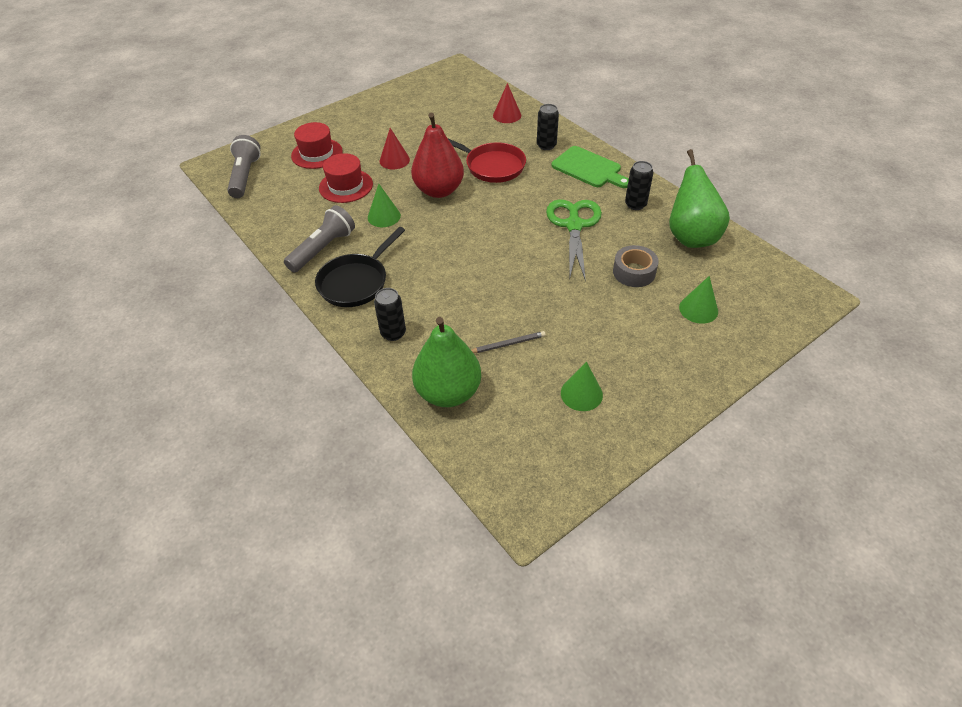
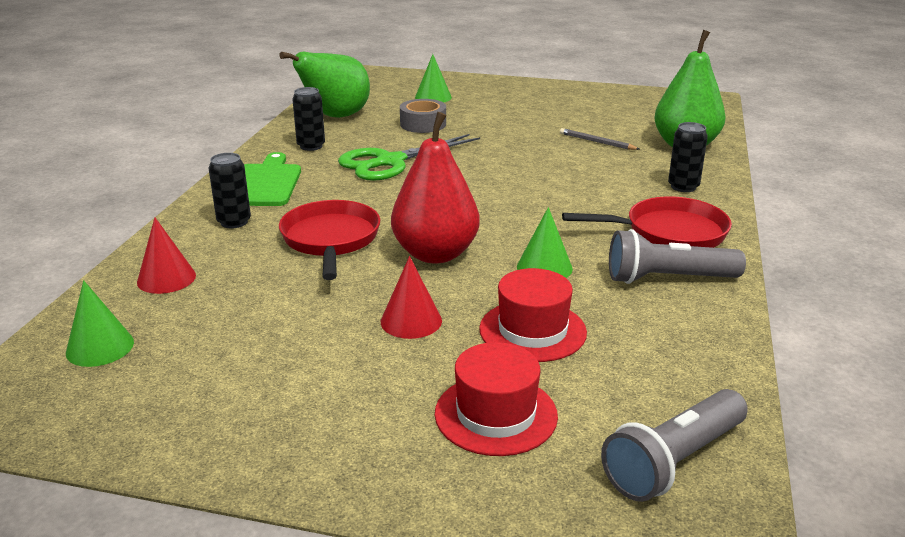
camera: 130 degrees left, 20 degrees down
black pan [315,227,405,307] -> red pan [562,196,732,248]
green cone [561,362,603,411] -> green cone moved to [66,280,134,367]

